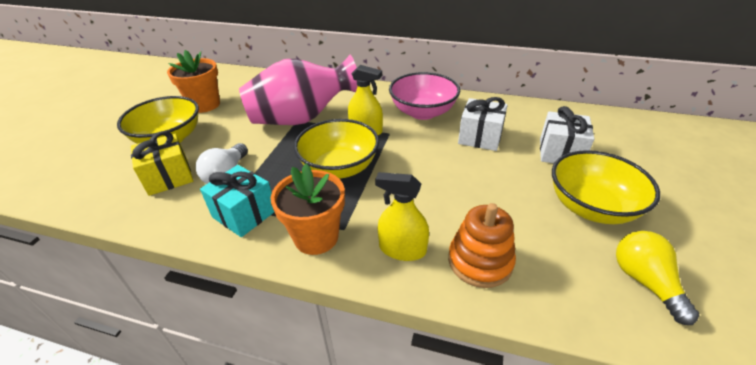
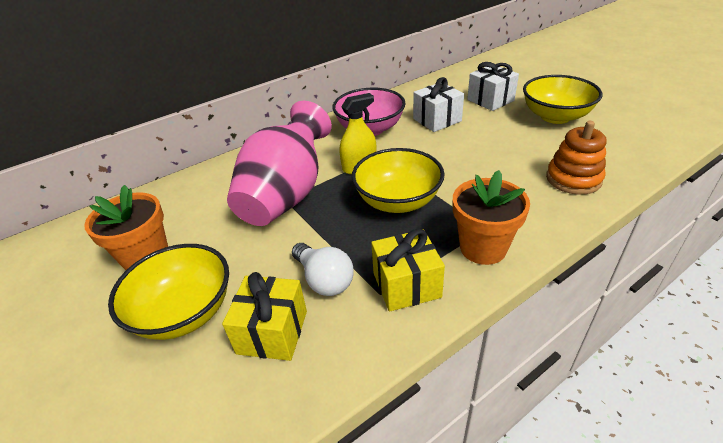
camera: 50 degrees left, 0 degrees up
turquoise gift [200,165,274,237] -> yellow gift [371,229,445,312]
yellow spray bottle [375,172,429,261] -> none
yellow light bulb [616,231,699,325] -> none

